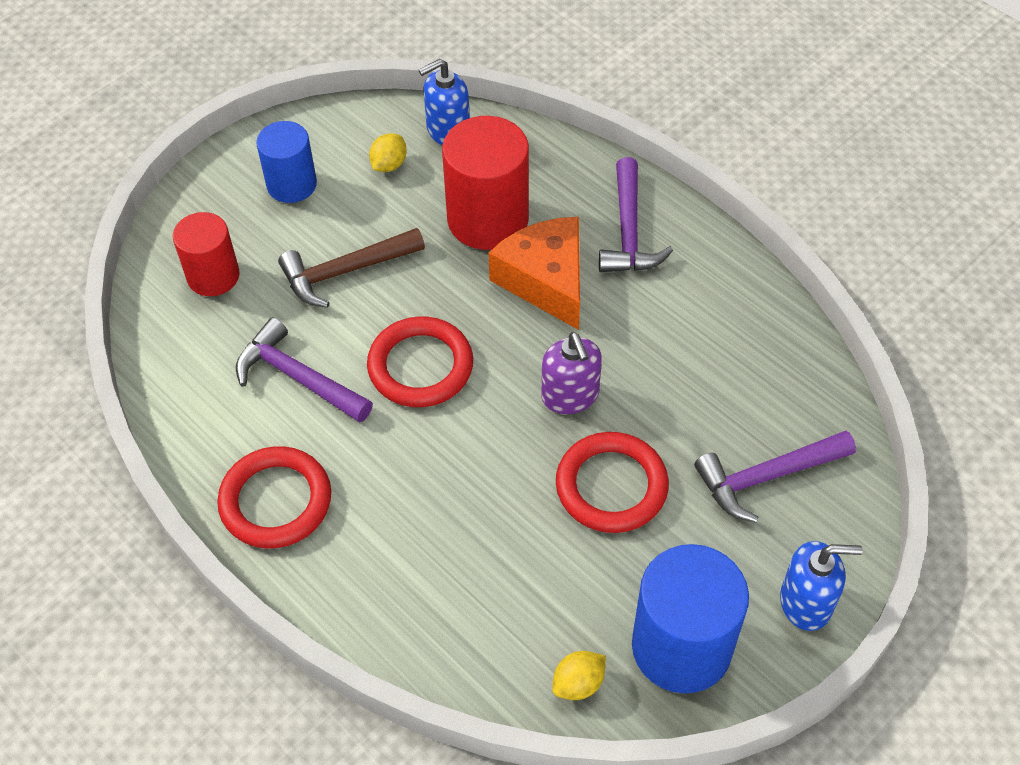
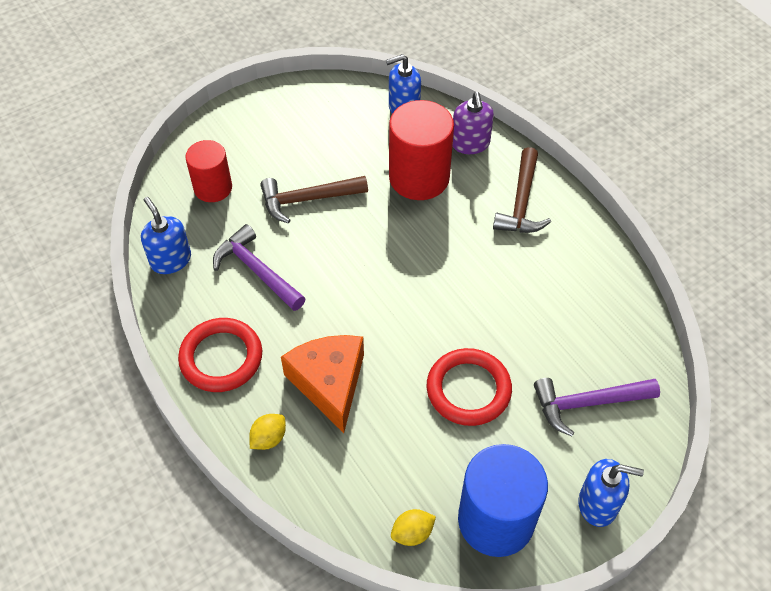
camera: 10 degrees right, 0 degrees up
blue cylinder [256,121,317,203] -> none
red ring [367,316,473,407] -> none
yellow lemon [369,133,407,172] -> yellow lemon moved to [249,414,286,450]
orange cheese [488,217,580,330] -> orange cheese moved to [281,335,364,433]
purple soap dispenser [541,332,602,414] -> purple soap dispenser moved to [453,92,494,154]
purple hammer [599,157,673,272] -> brown hammer [493,147,551,233]
none -> blue soap dispenser [141,197,191,274]

